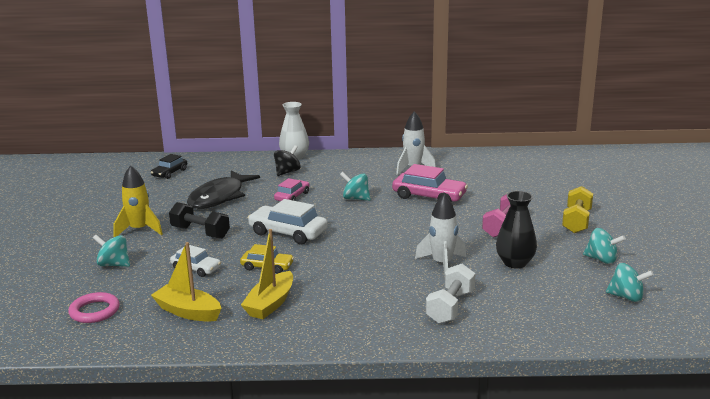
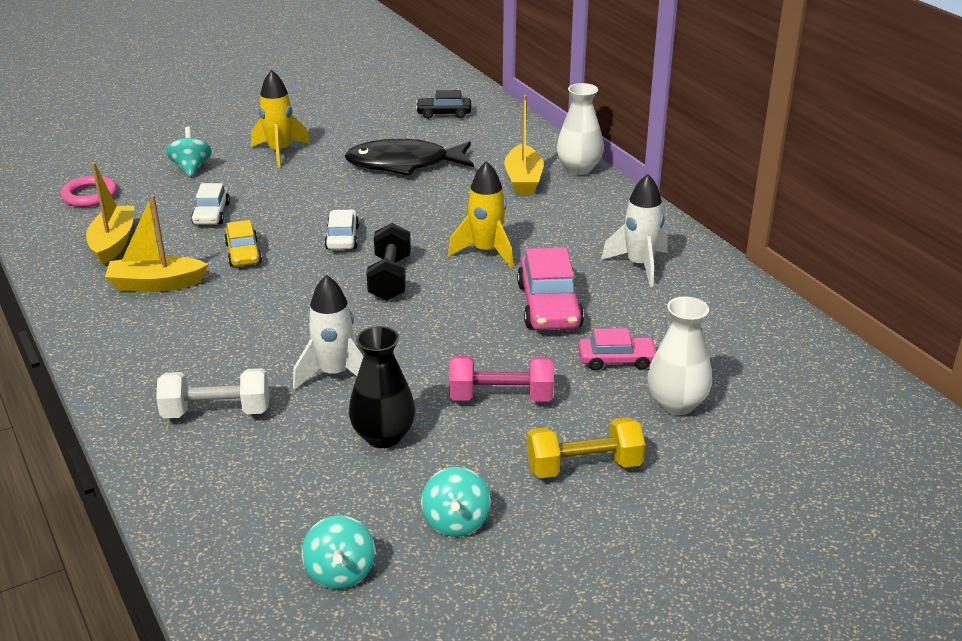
camera: 60 degrees right, 10 degrees up
black dumbbell [169,202,230,239] -> black dumbbell moved to [366,223,411,301]
white car [248,199,328,244] -> white car [325,210,359,250], size x0.61
black spinning top [274,145,301,176] -> yellow boat [504,95,543,194]
pink car [274,178,310,201] -> pink car moved to [578,328,656,371]
turquoise spinning top [340,172,371,201] -> yellow rocket [448,161,513,268]
none -> white vase [648,296,712,415]

